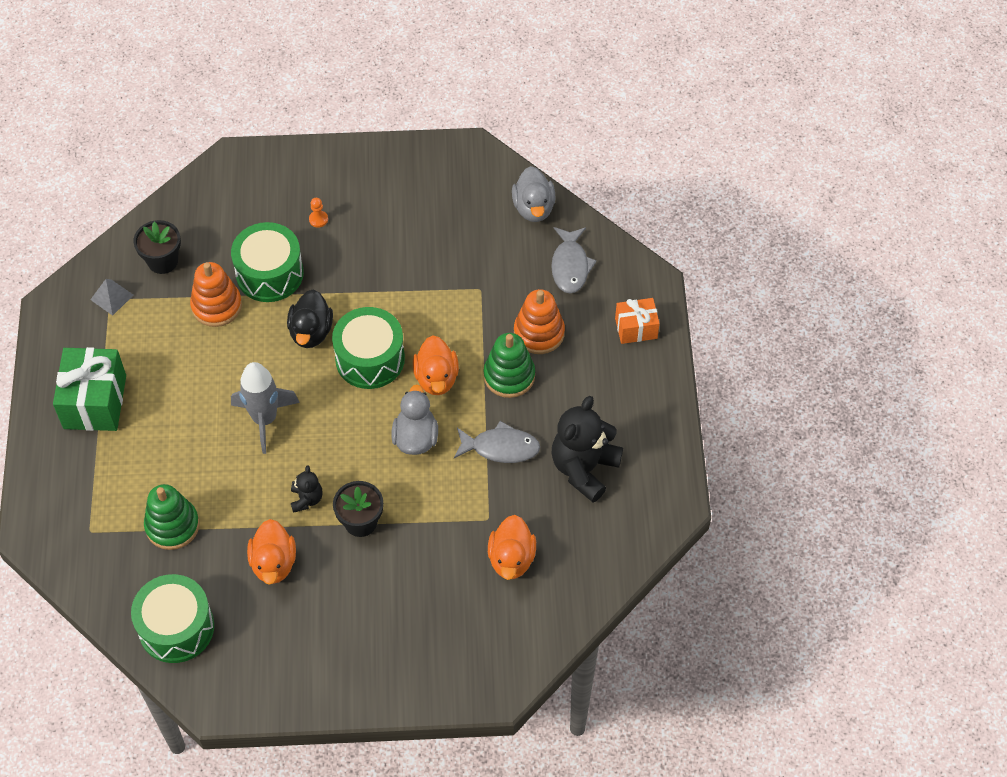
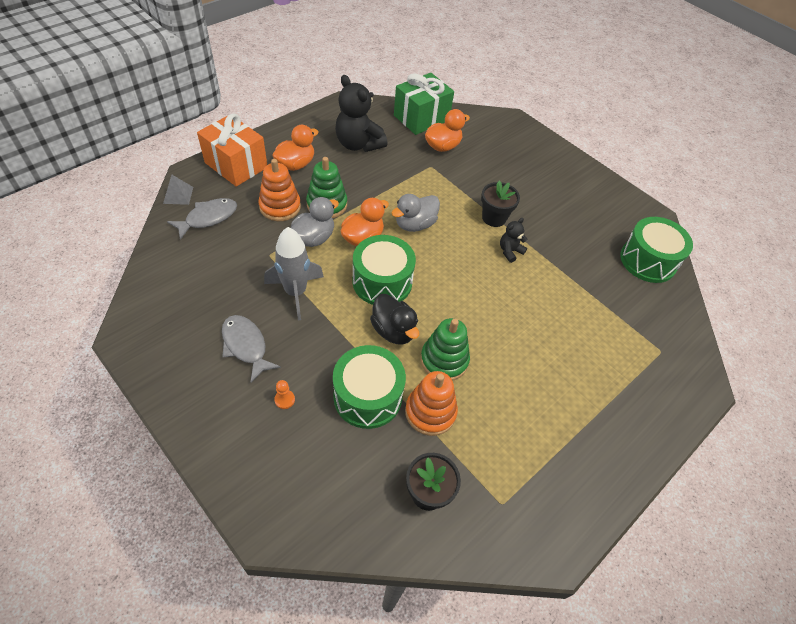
camera: 135 degrees left, 5 degrees down
green gift [53,347,126,431] -> green gift moved to [394,73,454,135]
grey pyramid [90,279,133,316] -> grey pyramid moved to [163,175,193,205]
green stacking toy [144,484,199,550] -> green stacking toy moved to [421,318,470,381]
grey rocket [231,362,300,454] -> grey rocket moved to [264,227,324,320]
orange duck [247,519,296,585] -> orange duck moved to [272,125,318,171]
black duck [287,290,333,348] -> black duck turned 90 degrees clockwise [370,294,419,345]
grey fish [454,421,540,463] -> grey fish moved to [222,315,281,382]
grey duck [512,166,556,222] -> grey duck moved to [290,197,339,247]
black teddy bear [551,396,623,502] -> black teddy bear turned 60 degrees clockwise [335,75,388,152]
orange gift [615,298,660,344] -> orange gift [197,113,267,187], size x1.71

